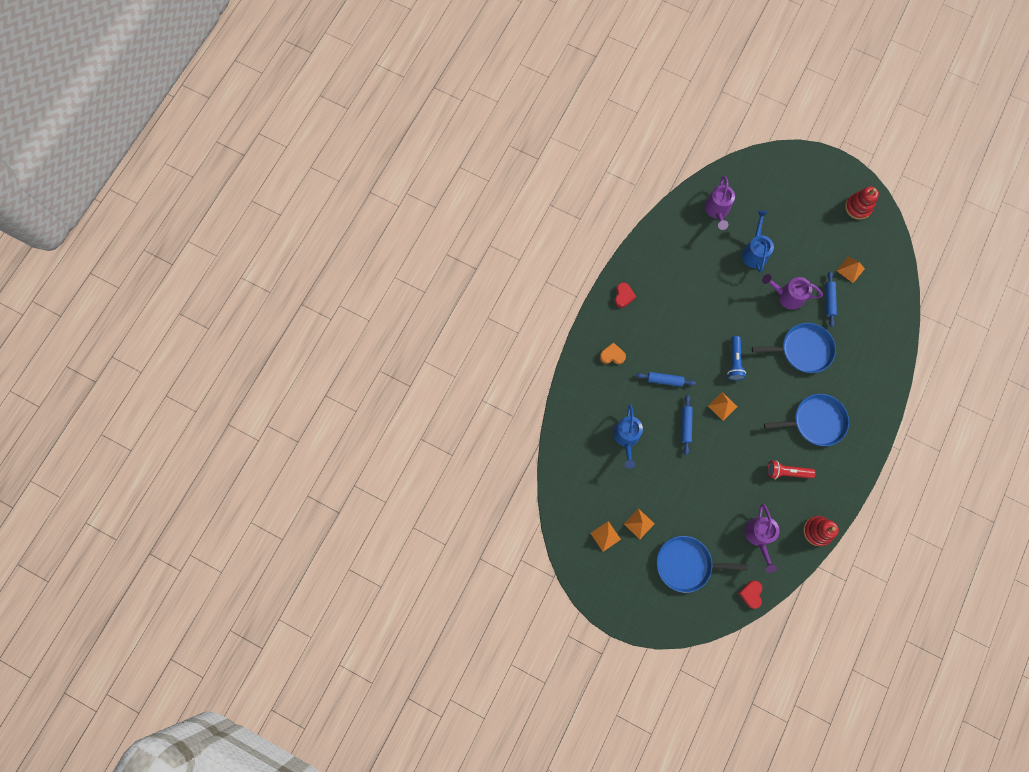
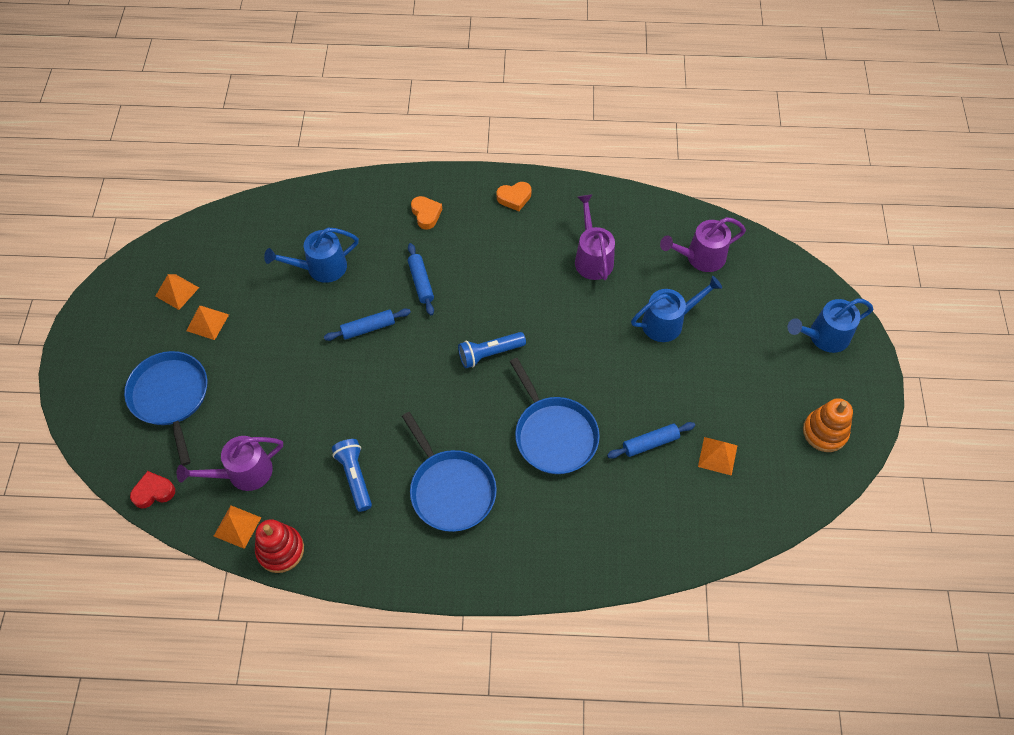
camera: 65 degrees right, 15 degrees down
red heart [615,282,636,308] -> orange heart [497,182,531,211]
orange pyramid [708,392,737,421] -> orange pyramid moved to [214,505,261,549]
purple watering can [762,274,823,310] -> purple watering can moved to [575,194,615,280]
red flashlight [767,461,815,479] -> blue flashlight [332,439,372,512]
red stacking toy [845,187,879,220] -> orange stacking toy [803,398,853,452]
none -> blue watering can [787,298,873,353]

